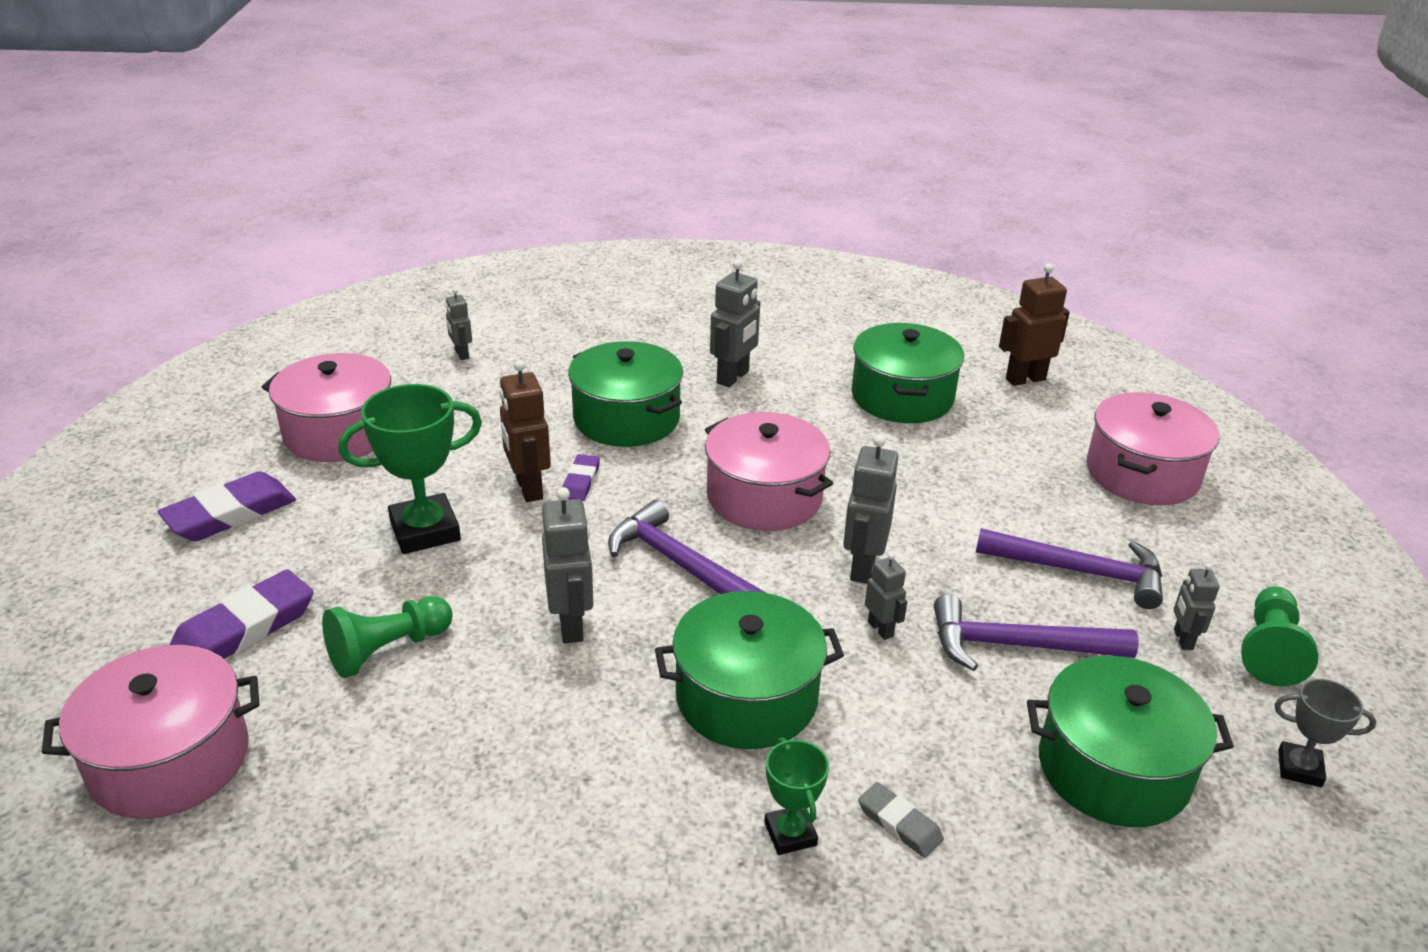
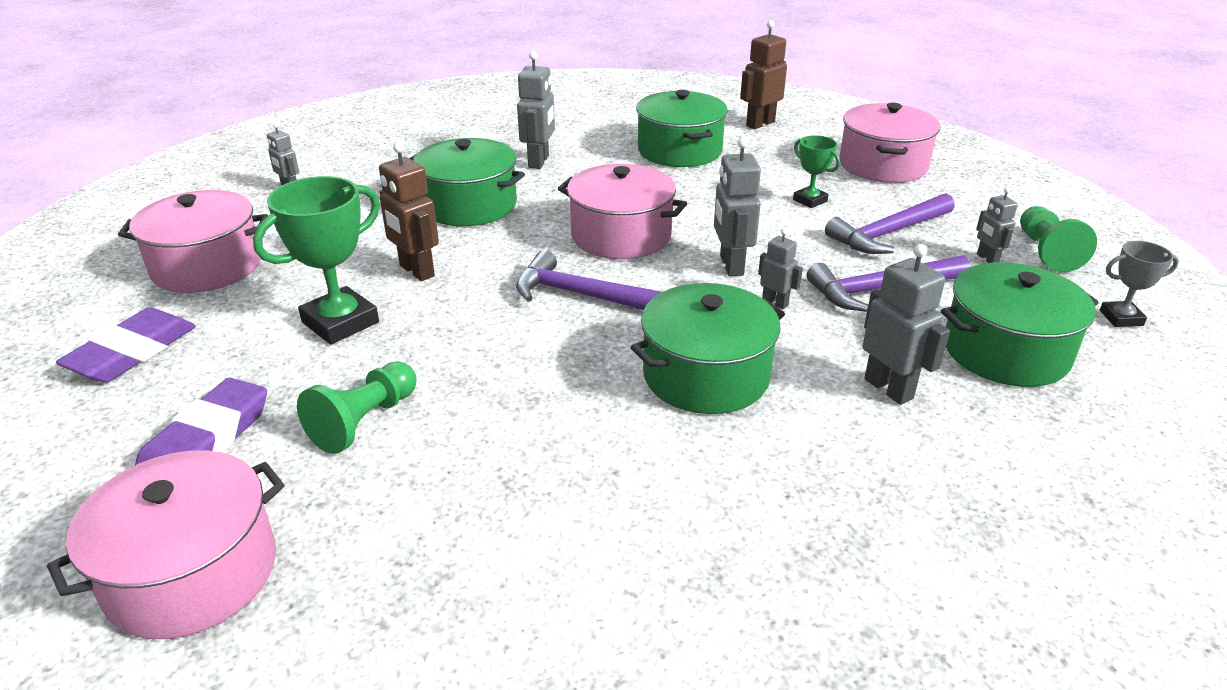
camera: 20 degrees left, 0 degrees up
grey robot [542,487,593,643] -> grey robot moved to [863,244,950,405]
purple eraser [562,454,600,501] -> none
green trophy [764,737,829,855] -> green trophy moved to [793,135,840,208]
grey eraser [858,782,944,858] -> none
purple hammer [976,528,1163,609] -> purple hammer turned 150 degrees clockwise [825,193,955,254]

